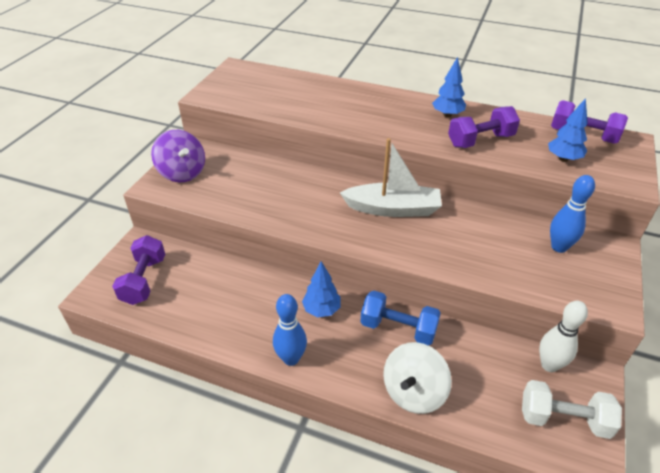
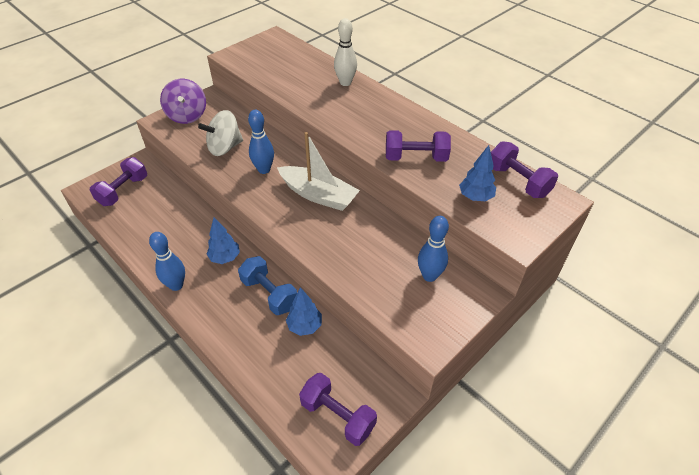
camera: 25 degrees right, 5 degrees up
white spinning top [383,342,452,414] -> white spinning top moved to [198,110,243,156]
blue tree [432,57,466,117] -> blue tree moved to [286,287,322,336]
white dumbbell [522,380,622,439] -> purple dumbbell [299,373,377,446]
white bowling pin [539,301,588,372] -> white bowling pin moved to [334,18,357,86]
none -> blue bowling pin [248,110,274,174]

